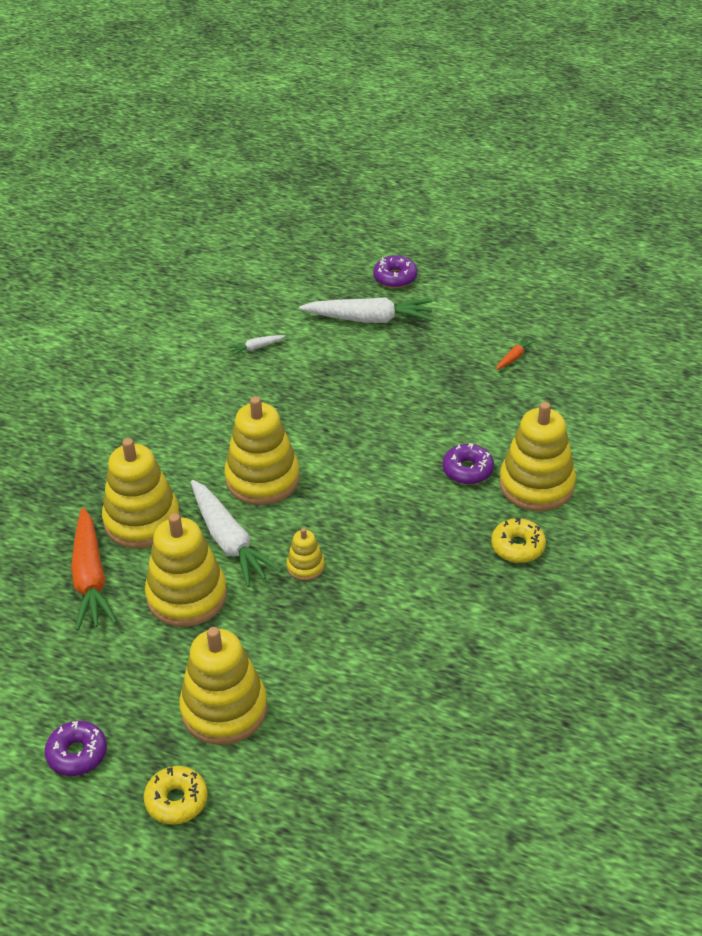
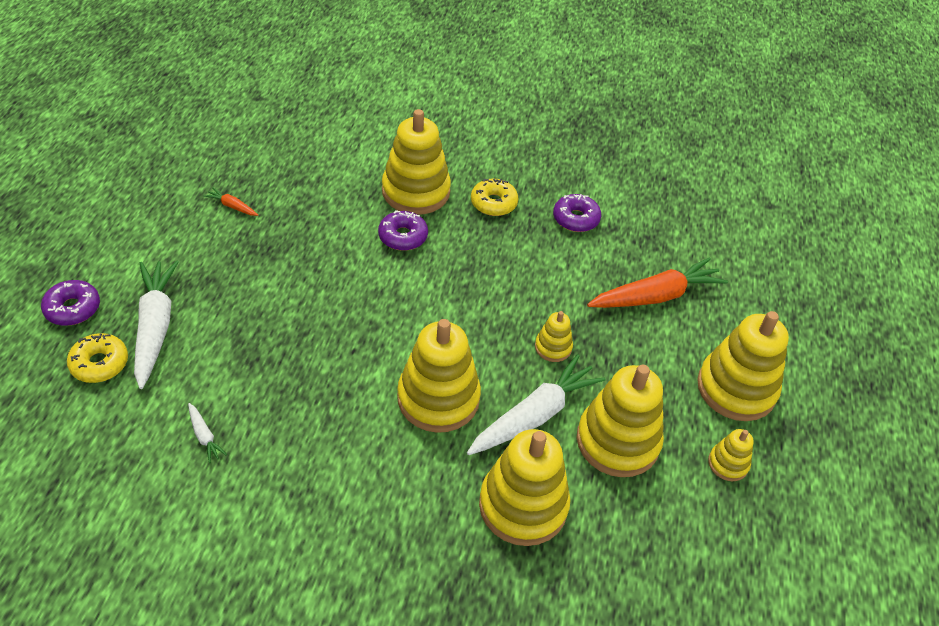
camera: 105 degrees left, 5 degrees up
purple donut [44,721,107,776] -> purple donut moved to [553,194,601,232]
orange carrot [71,507,117,631] -> orange carrot moved to [587,257,728,308]
yellow donut [144,766,208,824] -> yellow donut moved to [67,333,128,383]
none -> yellow stacking toy [708,429,754,481]

